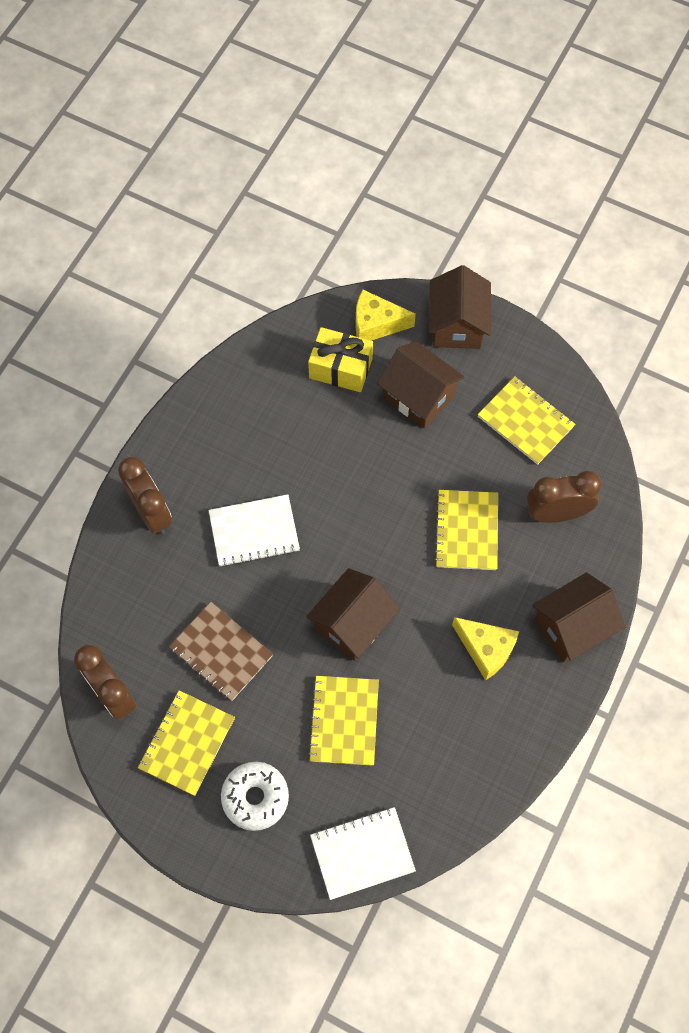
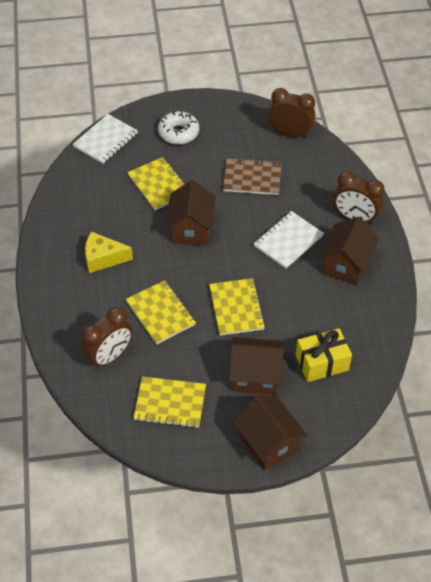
camera: 145 degrees right, 15 degrees down
yellow notebook [138,690,235,796] -> yellow notebook moved to [209,278,265,336]
yellow cheese [355,289,416,341] -> none
brown house [532,572,625,662] -> brown house moved to [318,217,379,285]

